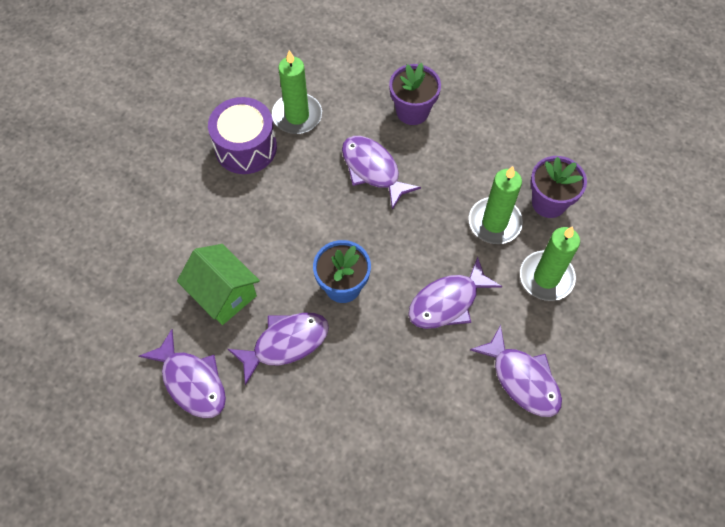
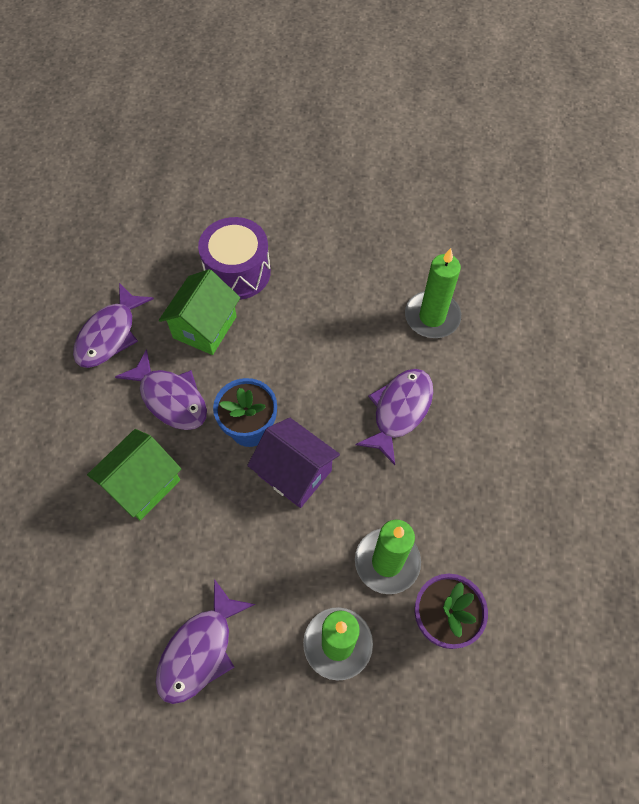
camera: 70 degrees right, 0 degrees up
purple drum [208,97,277,174] -> purple drum moved to [198,217,271,300]
purple flower pot [389,63,441,125] -> none
purple fish [408,257,503,329] -> none
none -> green house [87,429,181,521]
none -> purple house [247,418,340,508]

